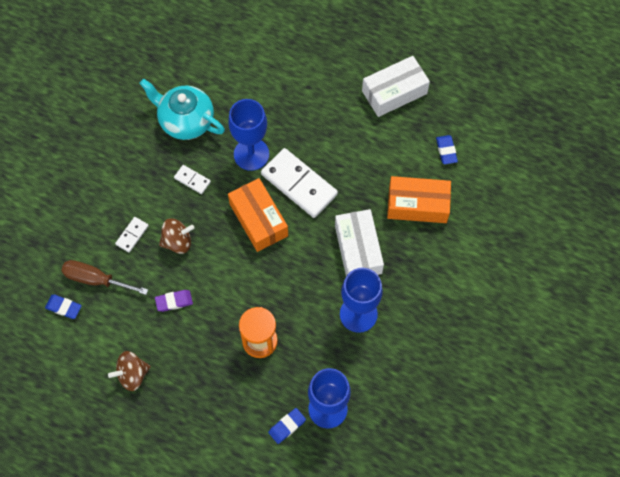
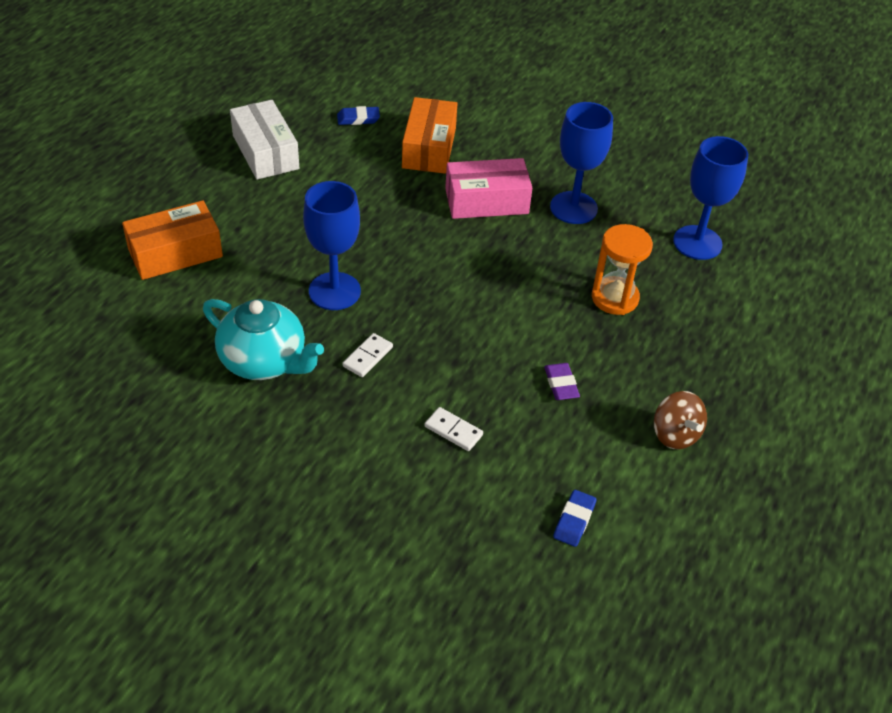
camera: 90 degrees left, 20 degrees down
brown screwdriver [61,260,148,295] -> none
turquoise teapot [139,78,225,140] -> turquoise teapot turned 90 degrees counterclockwise [203,299,324,380]
brown spinning top [159,218,194,254] -> none
orange box [228,178,288,252] -> orange box moved to [122,200,223,280]
white domino [261,148,338,218] -> none
blue eraser [268,408,306,444] -> none
white box [335,209,384,276] -> pink box [445,158,532,219]

